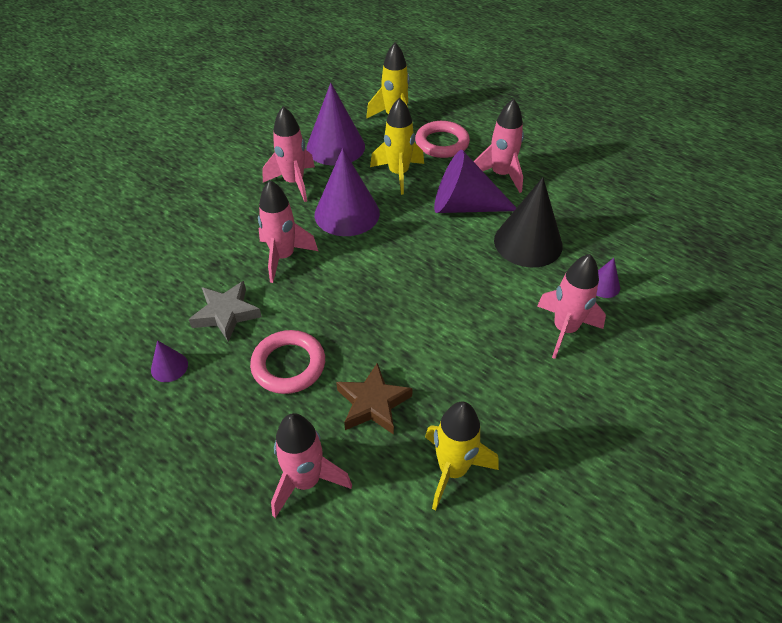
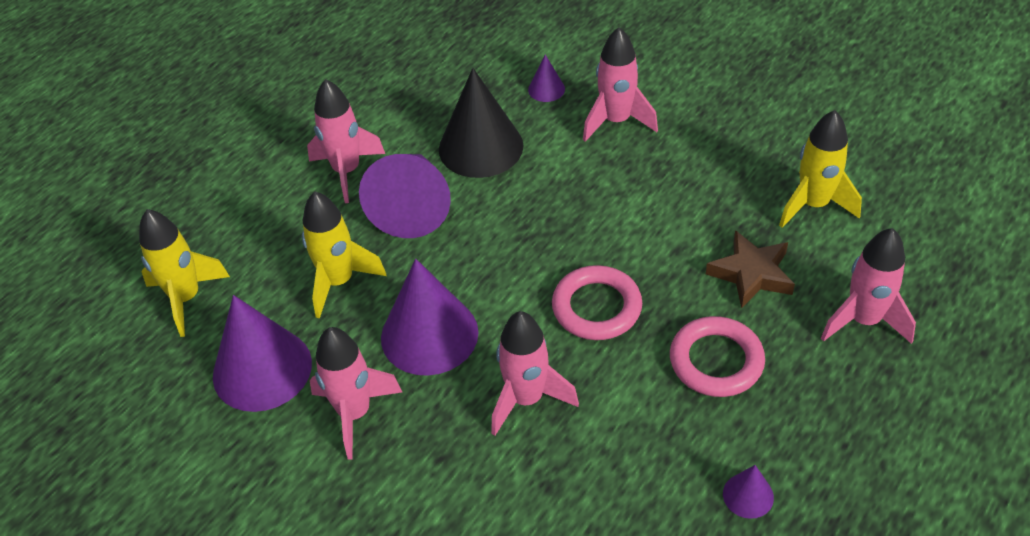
camera: 90 degrees left, 0 degrees up
grey star [189,281,262,342] -> none
pink ring [415,121,470,158] -> pink ring moved to [552,265,642,340]

